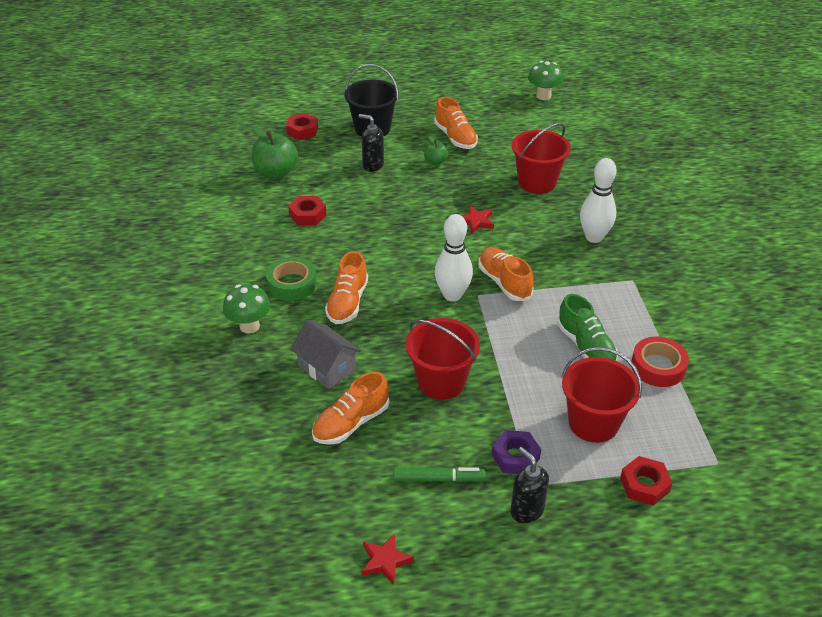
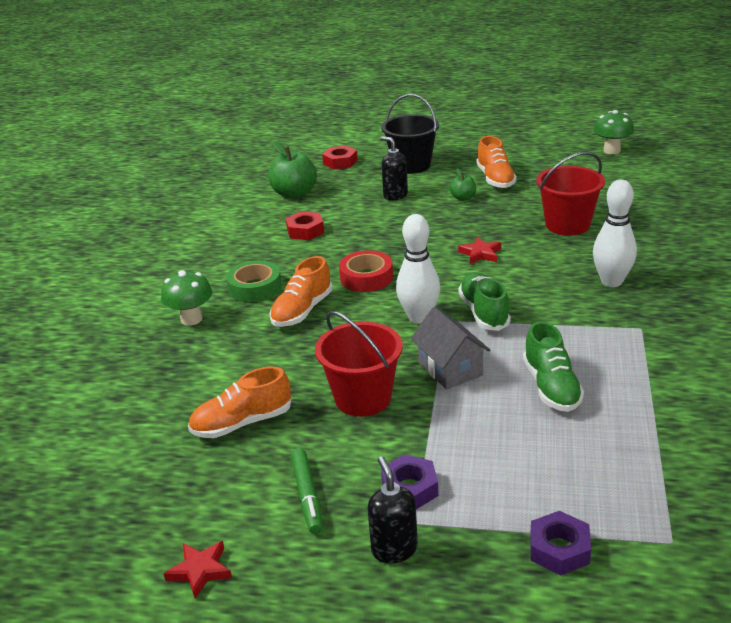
camera: 20 degrees right, 10 degrees down
grey house [290,319,361,389] -> grey house moved to [411,307,490,390]
green marker [394,467,485,482] -> green marker turned 60 degrees clockwise [291,448,323,534]
orange shoe [479,247,533,301] -> green shoe [458,272,511,331]
red bucket [562,347,642,443] -> none
red nut [620,456,673,506] -> purple nut [530,511,591,575]
red tape [631,336,689,387] -> red tape moved to [339,250,393,292]

